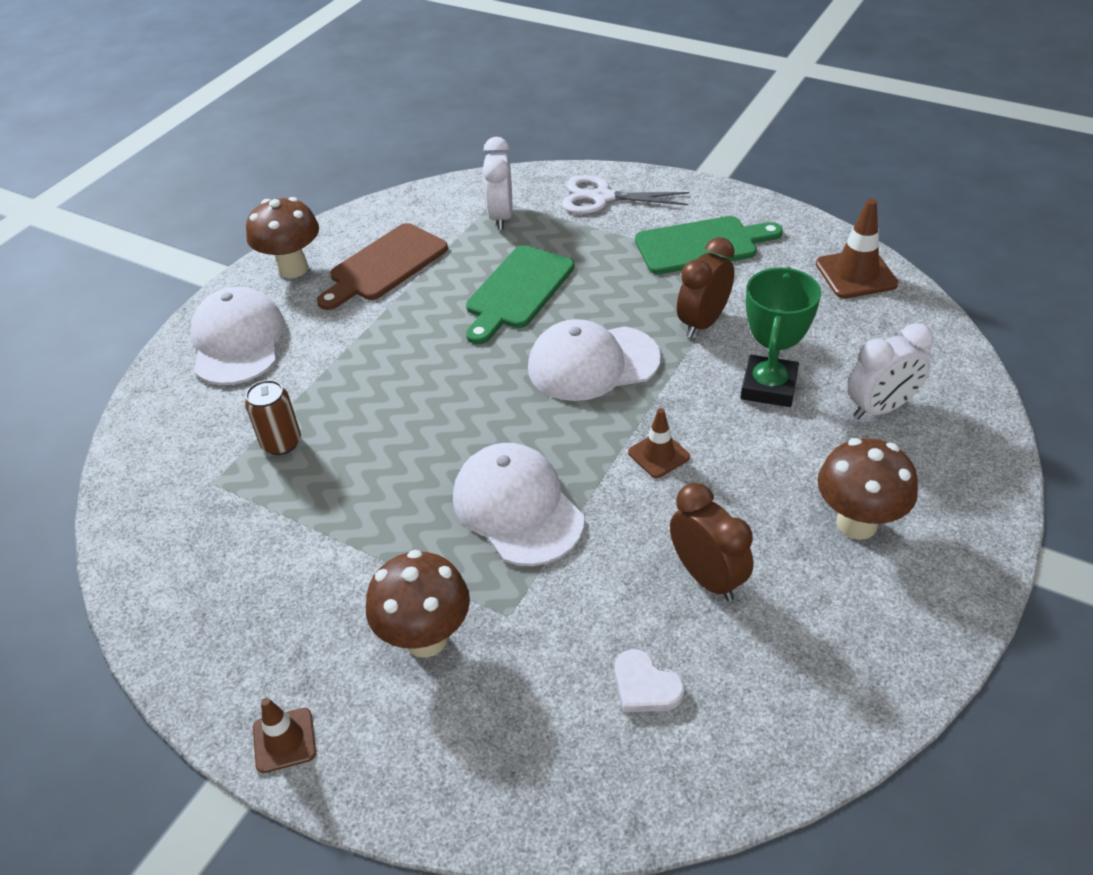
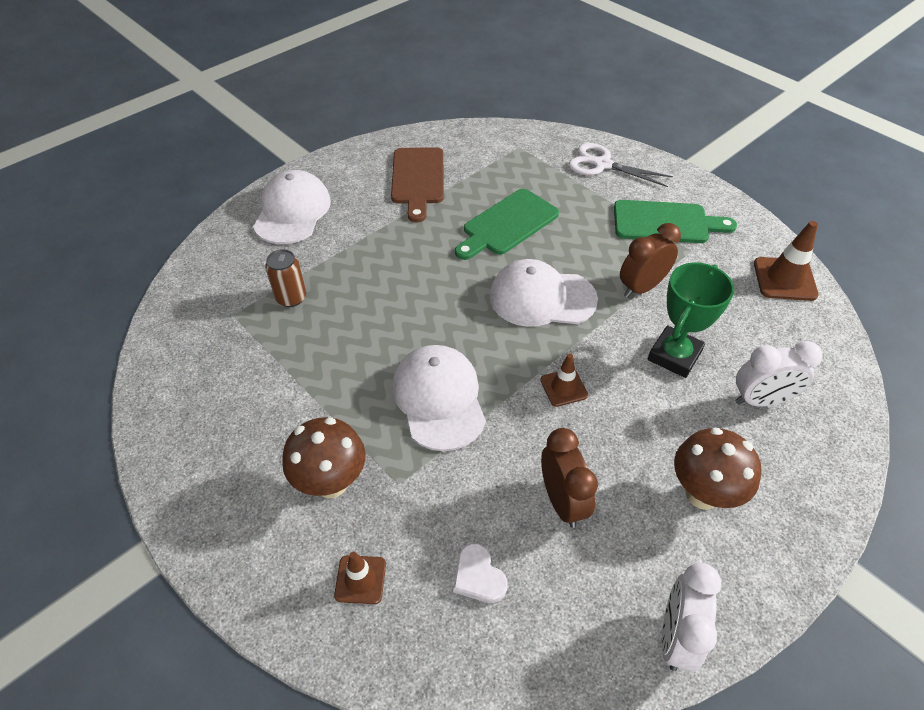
camera: 15 degrees right, 5 degrees up
brown mushroom [246,197,319,278] -> none
brown traffic cone [253,698,316,773] -> brown traffic cone moved to [334,552,386,604]
brown cutting board [317,223,448,310] -> brown cutting board turned 60 degrees counterclockwise [391,147,444,222]
white clock [482,137,512,230] -> white clock moved to [662,563,721,672]

